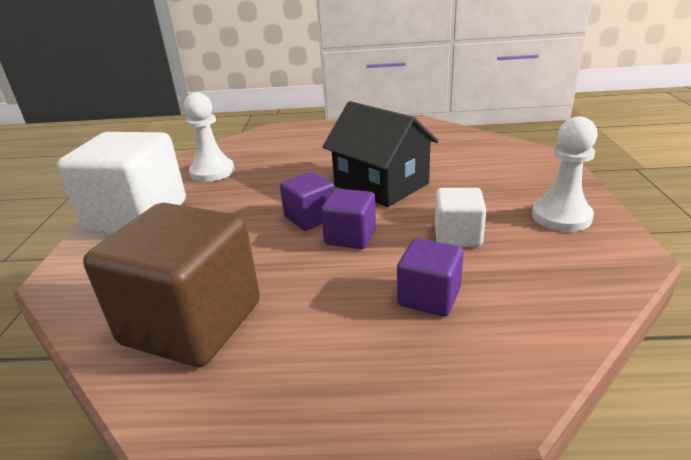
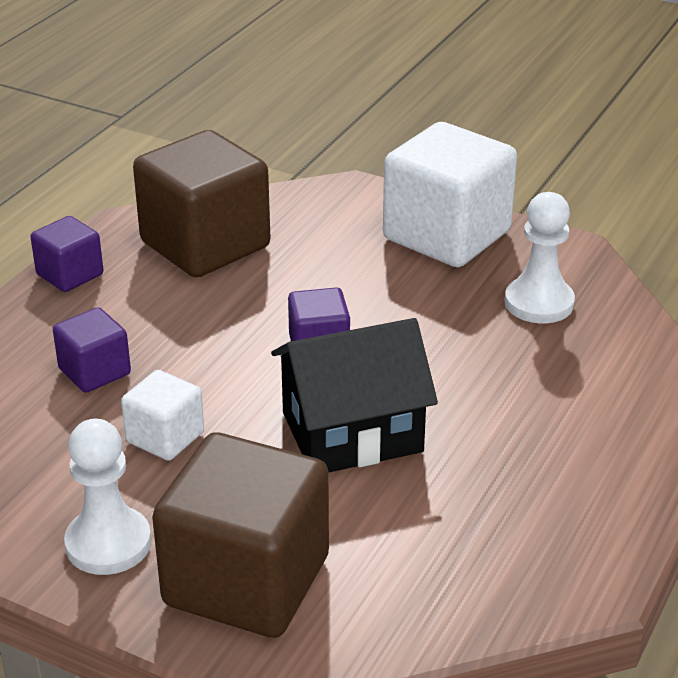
camera: 115 degrees right, 5 degrees up
purple cube [321,189,376,249] -> purple cube moved to [30,216,103,292]
none -> brown cube [152,432,329,638]

